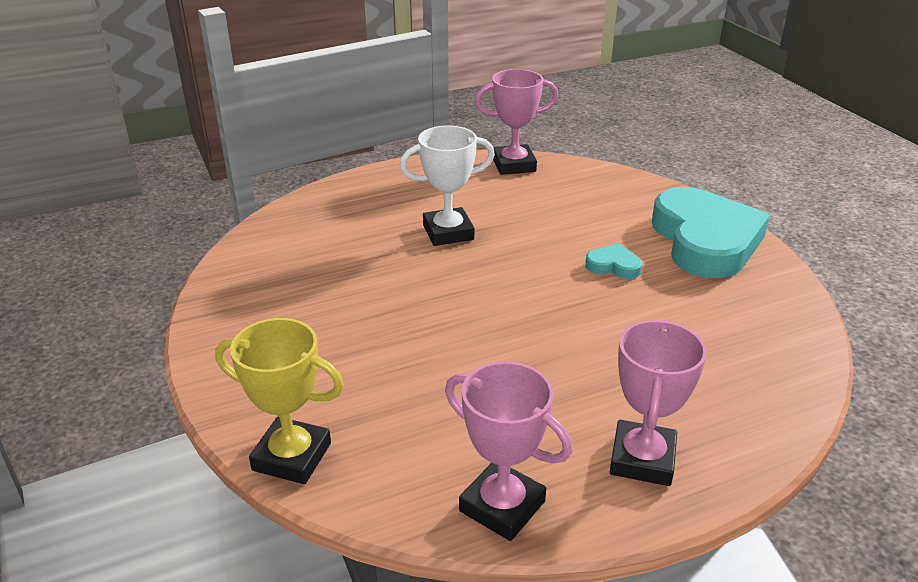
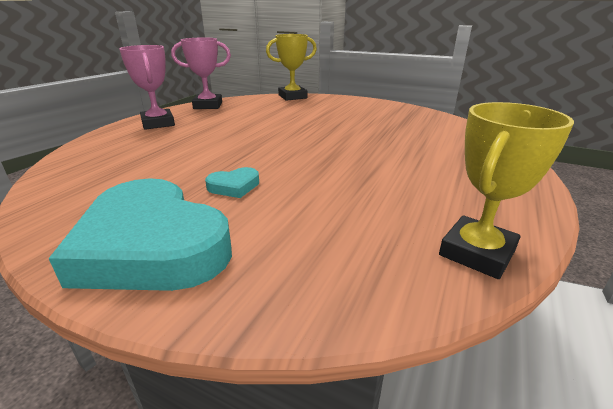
camera: 140 degrees right, 5 degrees down
white trophy [400,125,495,246] -> none
pink trophy [475,69,558,175] -> yellow trophy [439,102,574,279]

